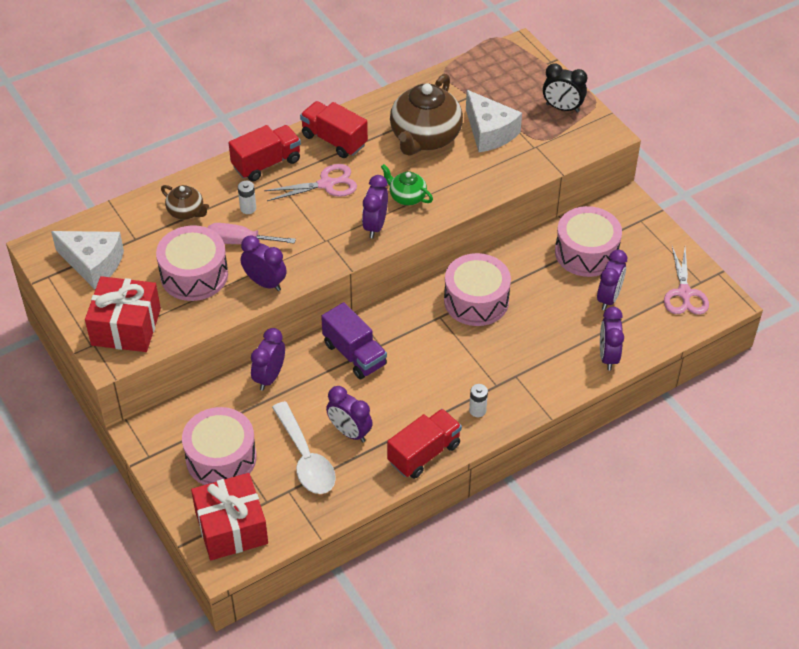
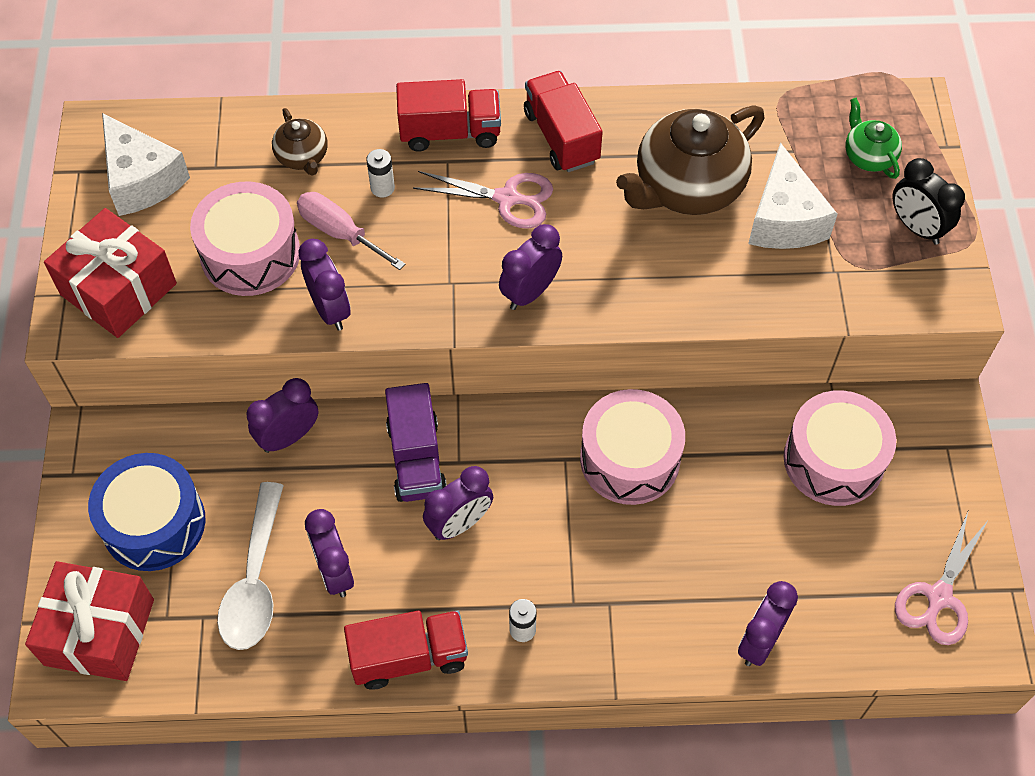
camera: 30 degrees right, 10 degrees up
pink drum [182,407,256,485] -> blue drum [88,453,206,571]
green teapot [381,164,433,205] -> green teapot moved to [845,98,902,179]
purple clock [597,250,627,310] -> purple clock moved to [423,466,493,540]

